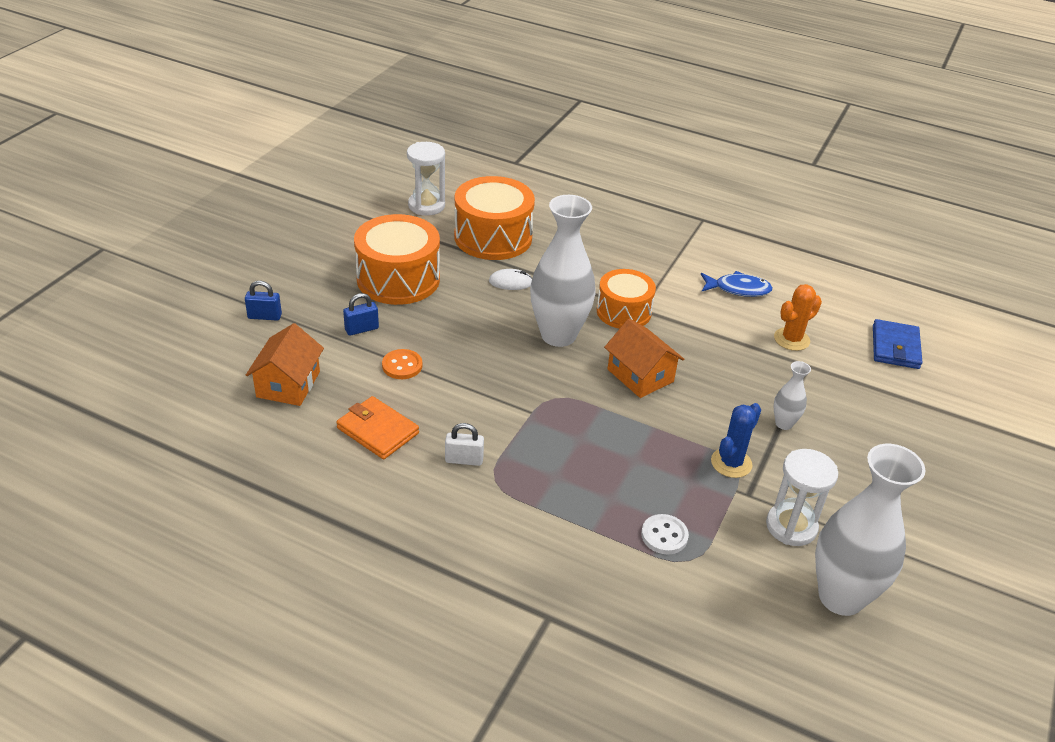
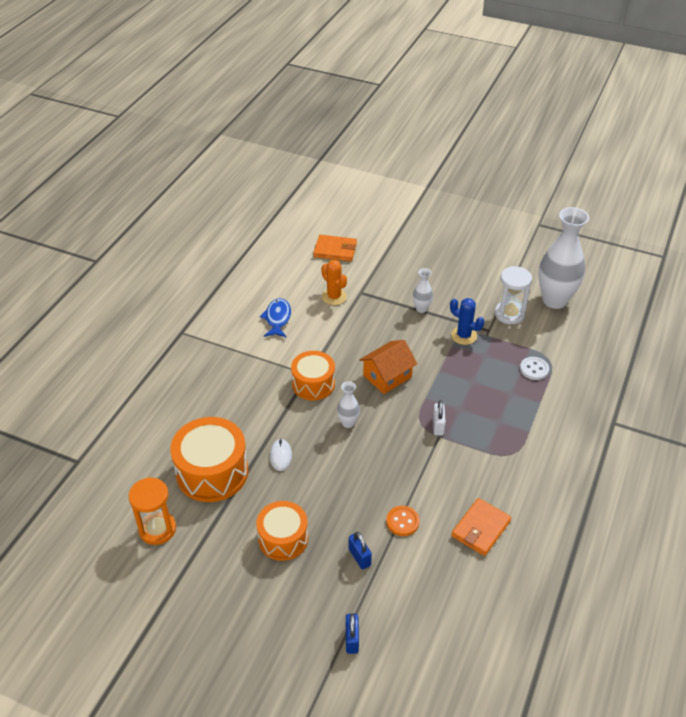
camera: 90 degrees left, 5 degrees up
orange house [246,323,324,406] -> none
orange drum [354,214,440,305] -> orange drum [256,501,308,561], size x0.65
white hourglass [407,142,445,216] -> orange hourglass [129,477,176,545]
white padlock [445,423,484,466] -> white padlock moved to [433,400,446,436]
white vase [530,195,596,347] -> white vase [337,381,360,428], size x0.46
blue wallet [873,319,922,369] -> orange wallet [313,235,357,262]

